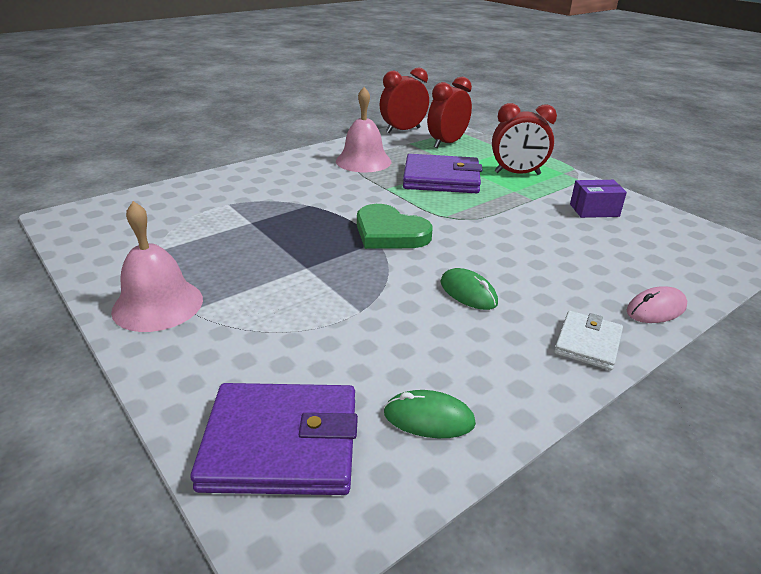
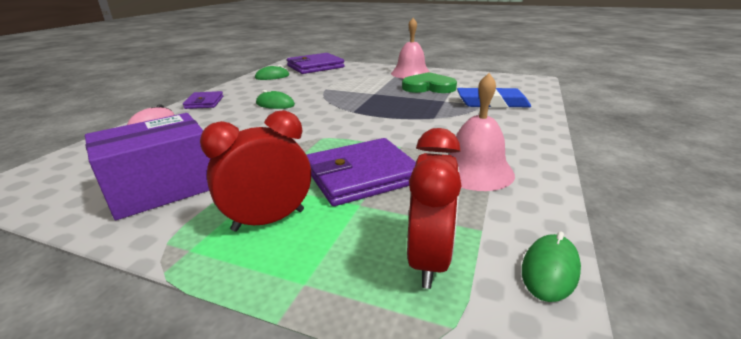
camera: 150 degrees right, 5 degrees down
green heart [357,204,433,249] -> green heart moved to [402,72,457,93]
red clock [380,67,429,133] -> green mouse [522,231,581,302]
white wallet [554,311,623,370] -> purple wallet [183,91,223,109]
purple box [570,180,627,218] -> purple box [85,113,210,220], size x1.85
none -> blue eraser [457,88,531,108]

